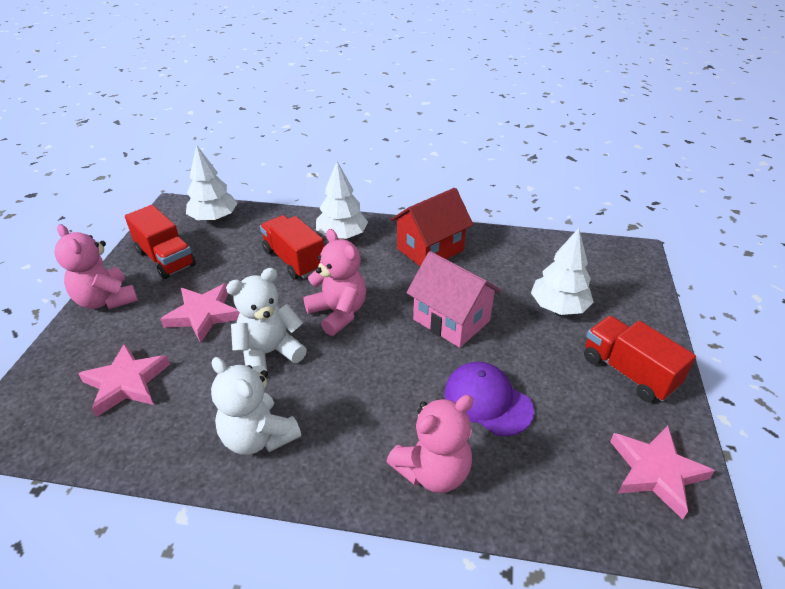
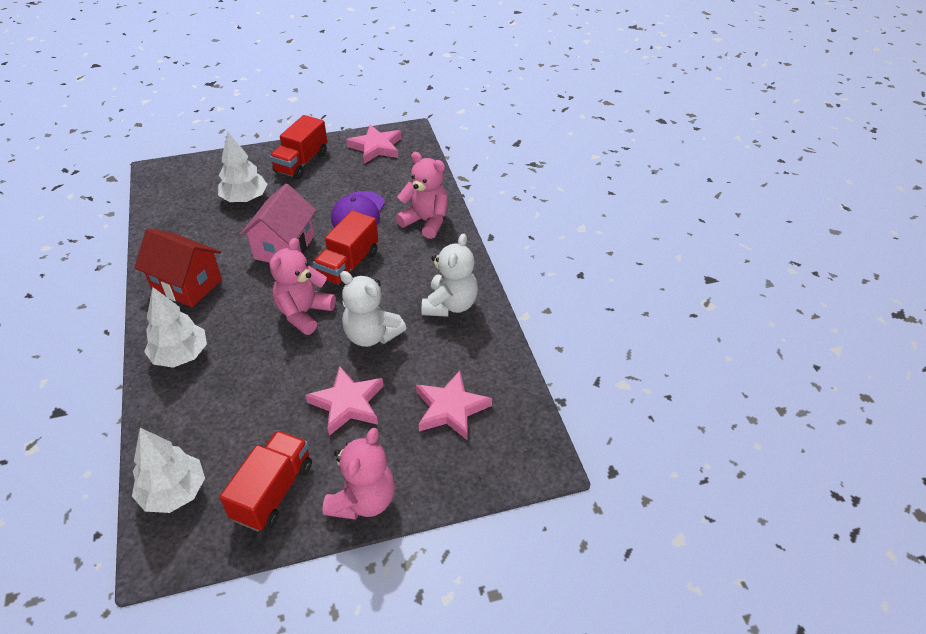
camera: 115 degrees left, 5 degrees up
red truck [260,215,324,280] -> red truck moved to [313,210,378,287]

